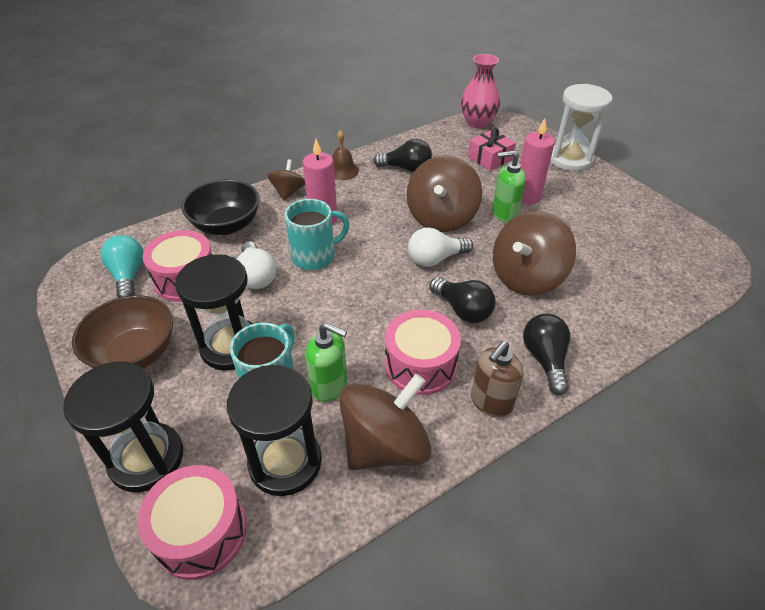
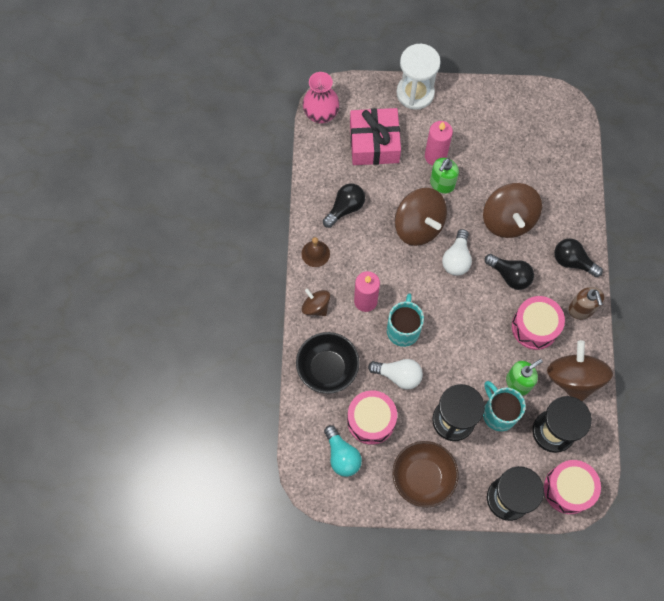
camera: 55 degrees left, 25 degrees up
turquoise light bulb [101,235,144,298] -> turquoise light bulb turned 135 degrees counterclockwise [324,425,362,477]
black light bulb [430,277,496,323] -> black light bulb turned 45 degrees clockwise [485,254,534,290]
pink gift [468,128,516,171] -> pink gift [350,108,401,165], size x1.63

